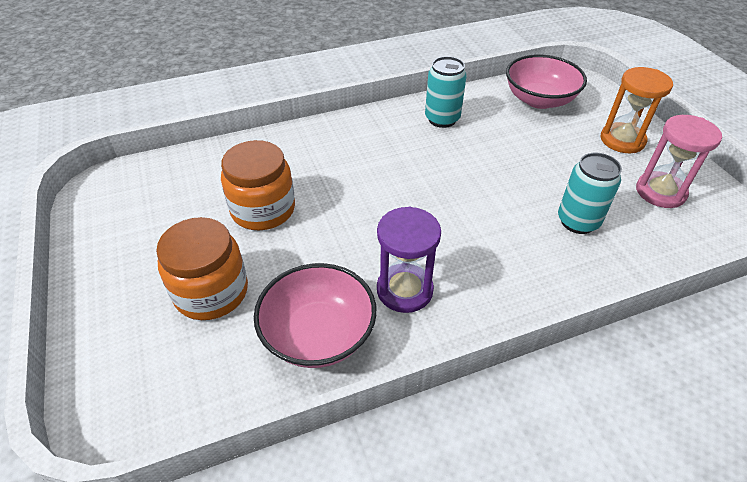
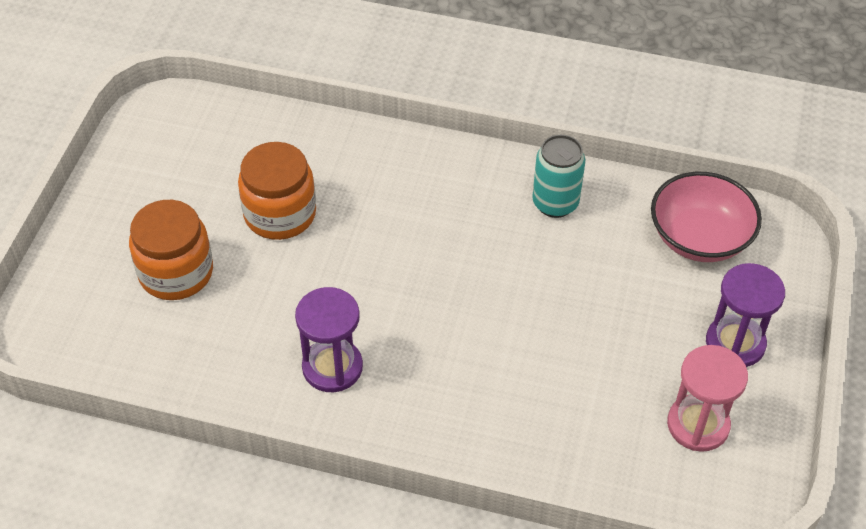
camera: 35 degrees right, 5 degrees up
pink bowl [254,263,377,368] -> none
turquoise can [558,153,622,234] -> none
orange hourglass [601,67,673,153] -> purple hourglass [706,263,785,367]

